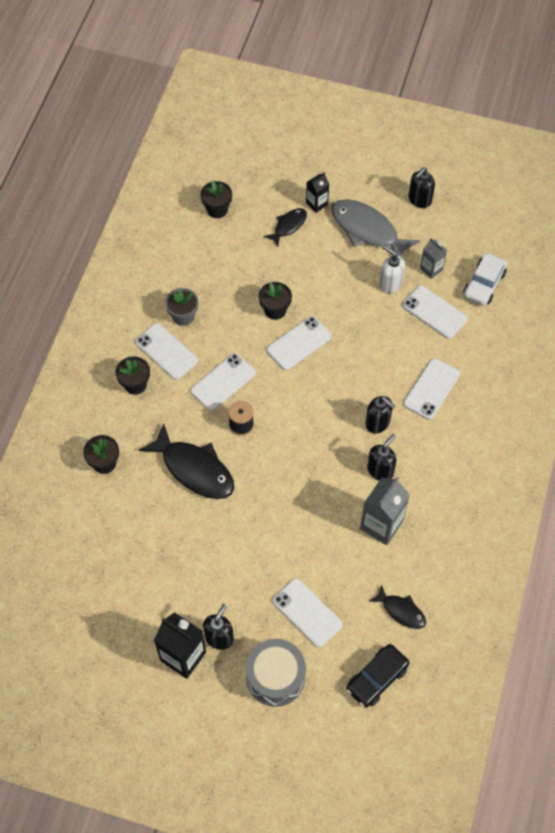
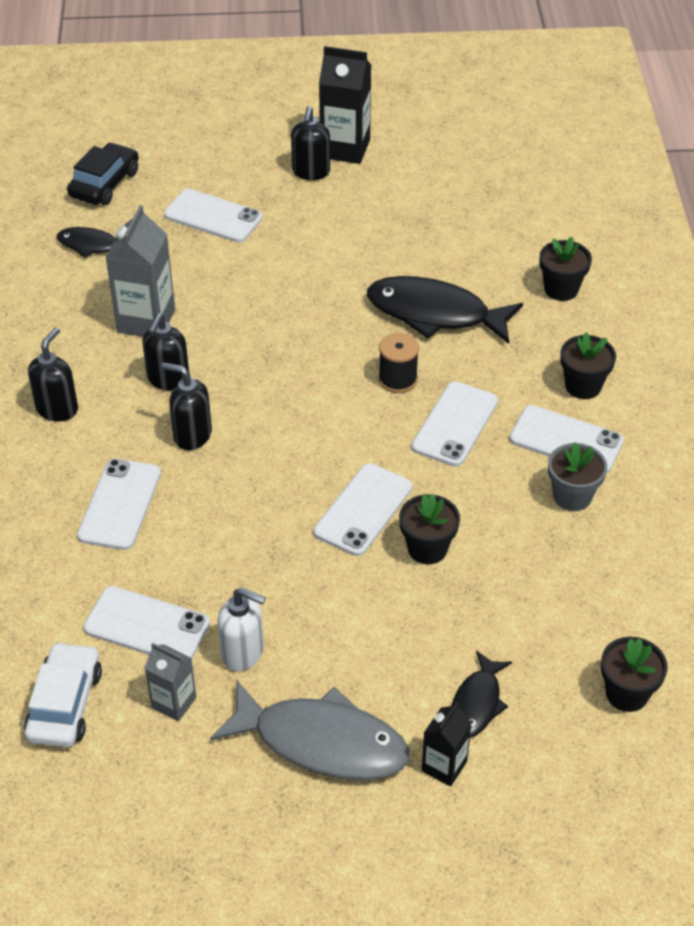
camera: 160 degrees right, 15 degrees down
grey drum [246,639,306,707] -> none
black soap dispenser [409,167,435,208] -> black soap dispenser moved to [28,327,78,422]

